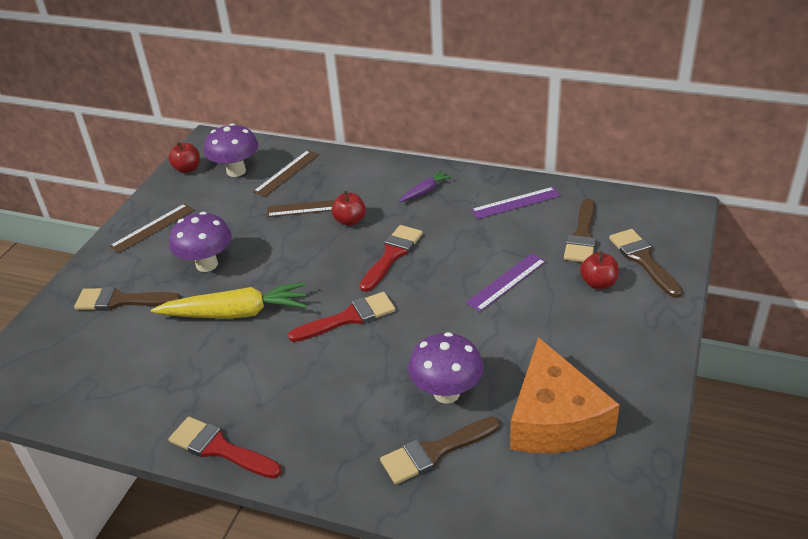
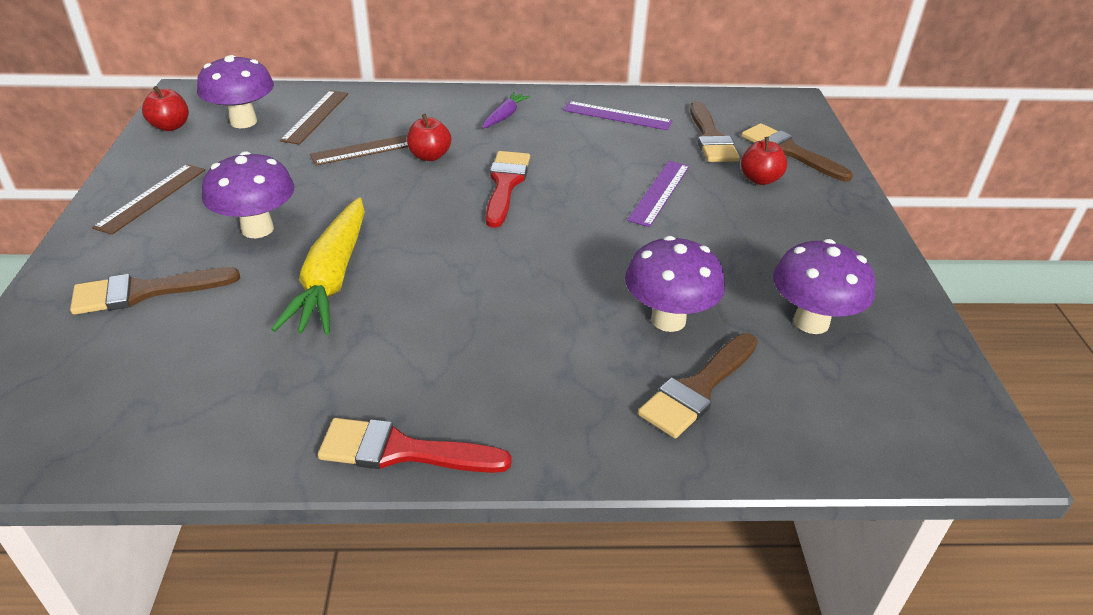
camera: 25 degrees left, 0 degrees up
yellow carrot [151,282,307,319] -> yellow carrot turned 120 degrees clockwise [271,197,365,335]
red brush [288,292,396,342] -> none
purple ruler [471,187,561,219] -> purple ruler turned 60 degrees clockwise [563,101,672,130]
orange cheese [510,337,620,453] -> purple mushroom [773,239,876,334]

